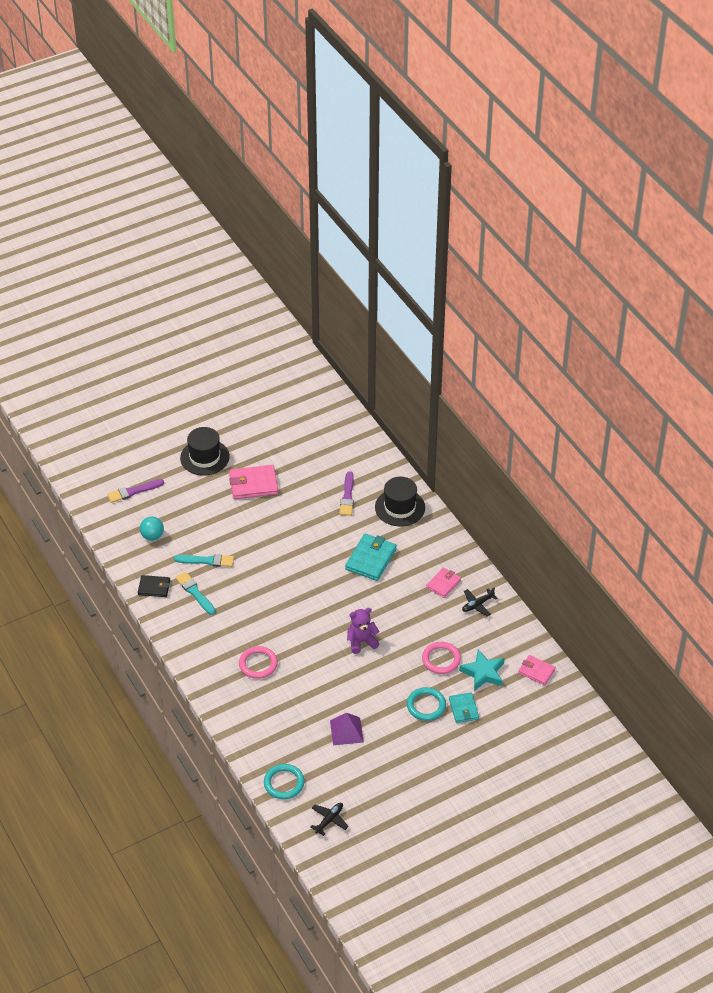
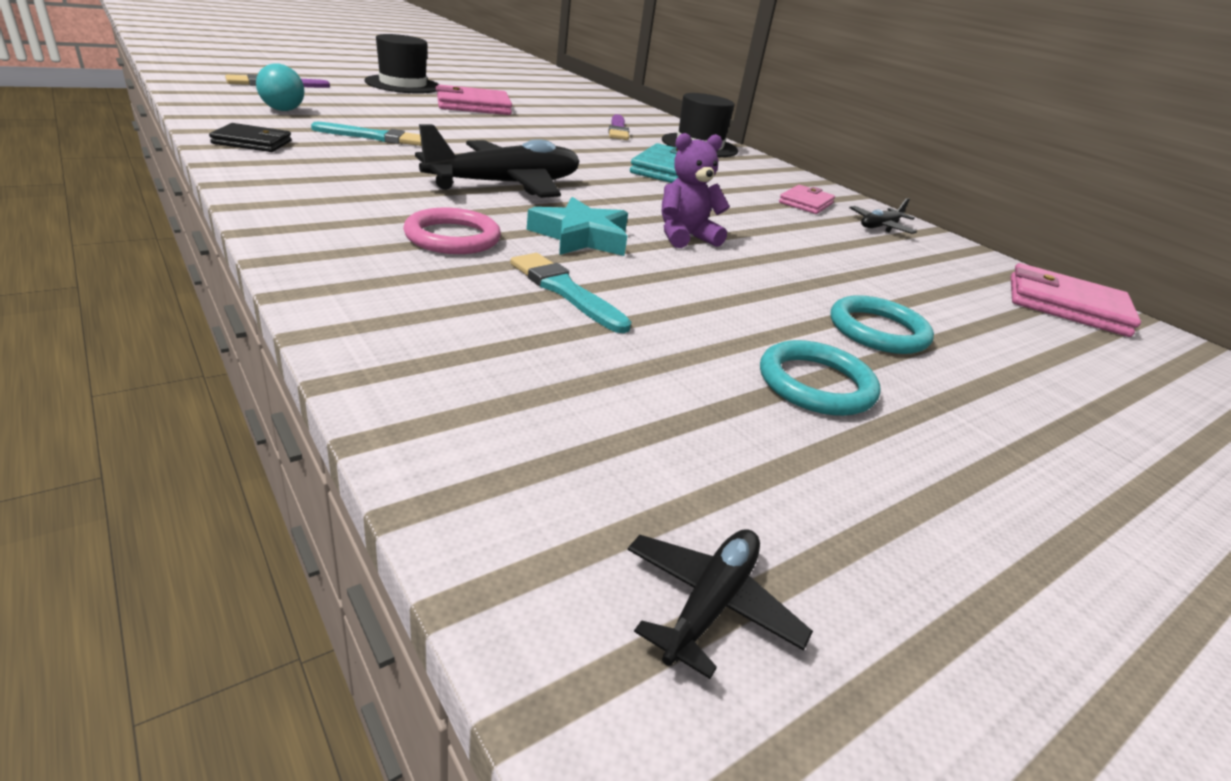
camera: 10 degrees left, 15 degrees down
turquoise brush [176,572,216,615] -> turquoise brush moved to [510,253,631,333]
turquoise ring [264,764,304,799] -> turquoise ring moved to [760,340,881,416]
purple pyramid [330,713,364,745] -> none
pink ring [422,642,461,674] -> none
turquoise wallet [449,692,479,723] -> none
turquoise star [459,649,504,691] -> turquoise star moved to [527,197,628,256]
pink wallet [518,655,556,685] -> pink wallet [1011,263,1141,337], size x1.61
none -> black plane [415,124,580,198]

